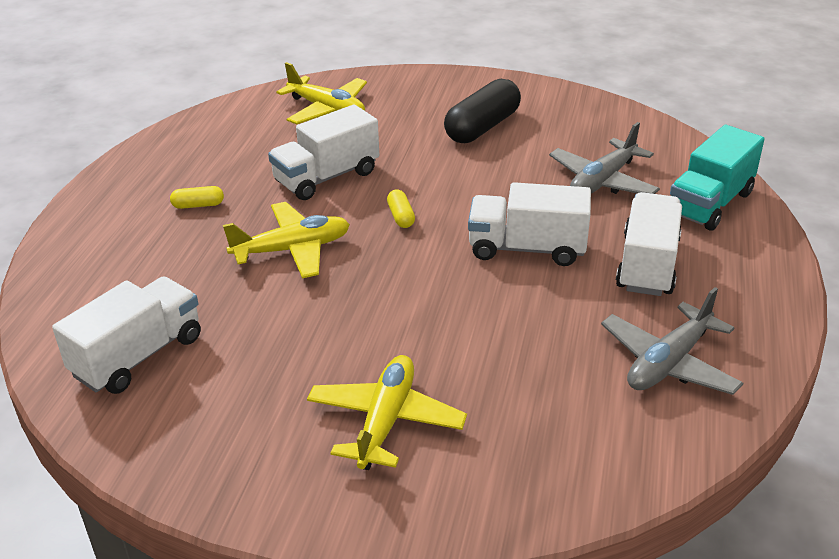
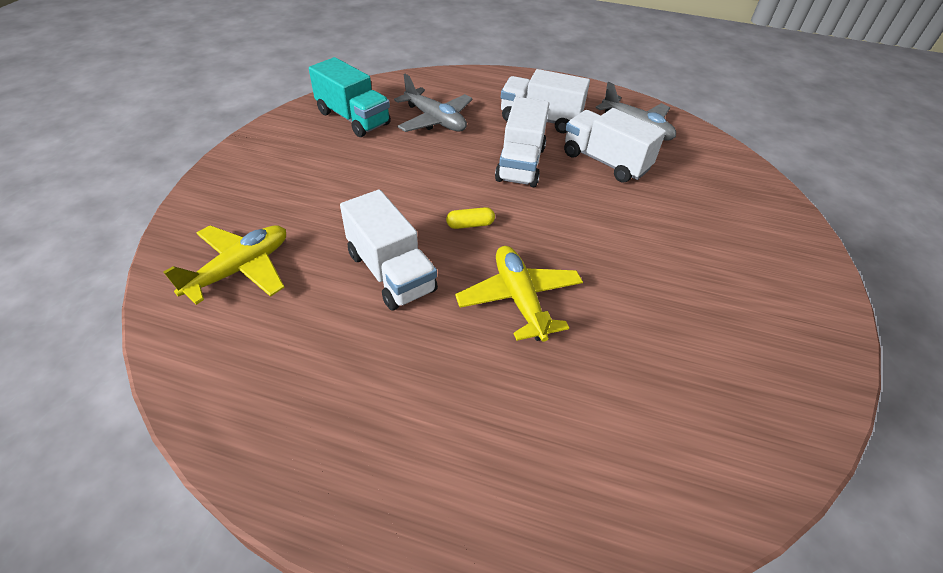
camera: 90 degrees left, 10 degrees up
white truck [52,276,201,394] -> white truck moved to [564,108,666,183]
yellow capsule [170,186,224,209] -> none
yellow plane [307,355,467,470] -> none
black capsule [444,79,521,143] -> none
turquoise truck [670,125,764,231] -> turquoise truck moved to [309,57,391,137]

